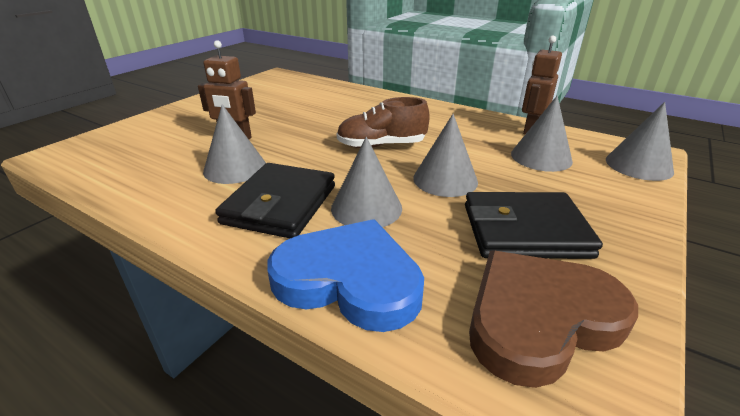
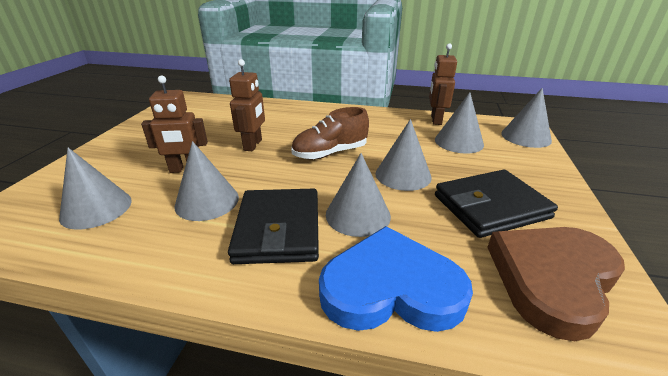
camera: 20 degrees left, 0 degrees up
none -> grey cone [59,148,132,230]
none -> brown robot [229,59,265,151]

